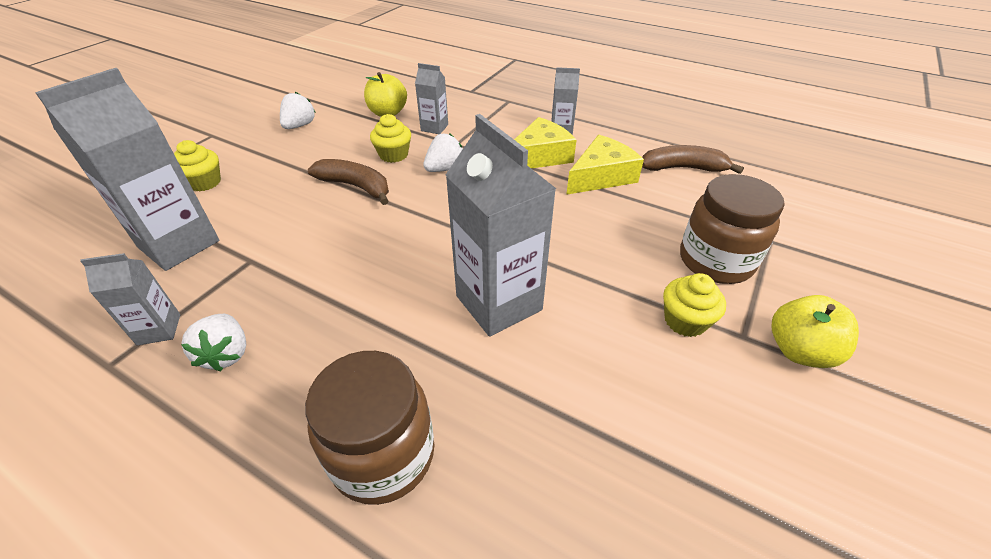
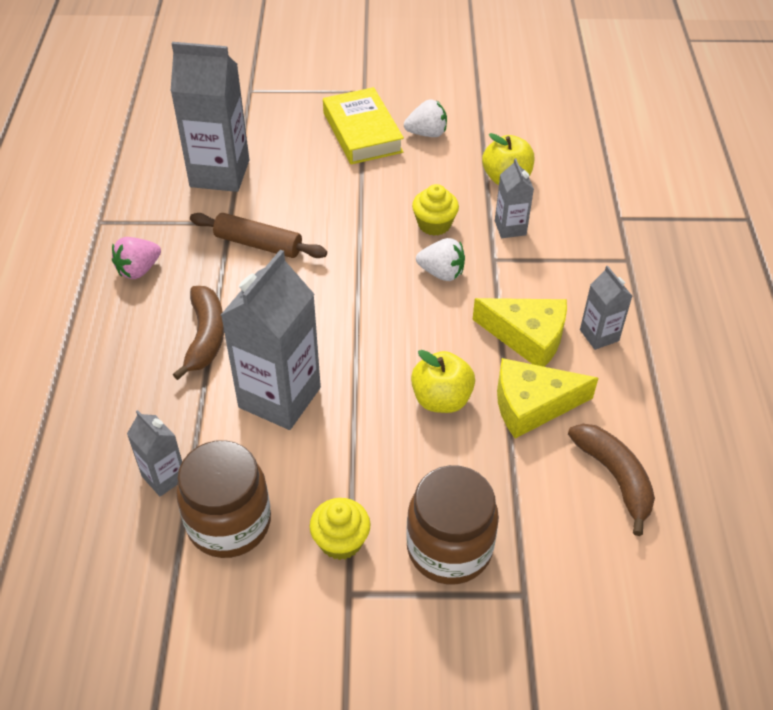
camera: 60 degrees right, 5 degrees up
grey carton [80,253,180,345] -> grey carton moved to [127,410,182,496]
yellow cupcake [174,140,221,191] -> none
white strawberry [181,314,246,371] -> pink strawberry [112,237,161,279]
brown jar [305,351,434,505] -> brown jar moved to [176,440,271,558]
brown banana [308,159,389,205] -> brown banana moved to [173,286,224,380]
yellow cheese [566,135,644,195] -> yellow cheese turned 150 degrees clockwise [497,358,598,438]
yellow apple [772,295,859,368] -> yellow apple moved to [411,350,475,413]
none -> brown rolling pin [190,213,327,258]
none -> yellow book [323,87,404,165]

